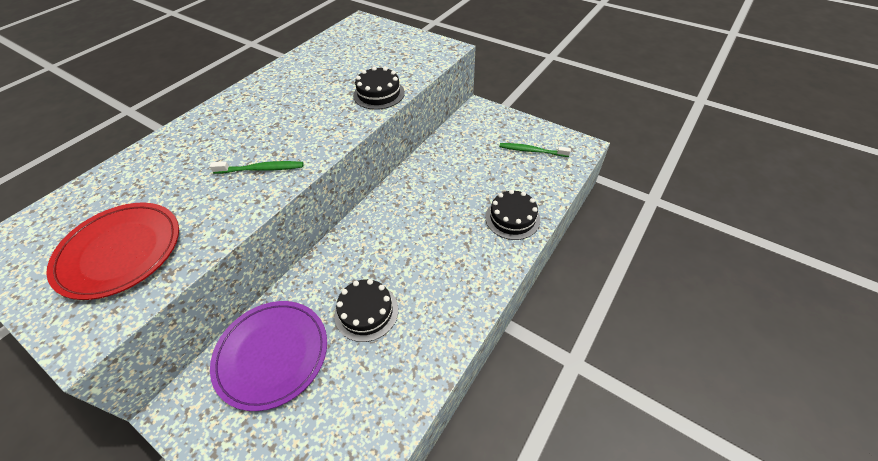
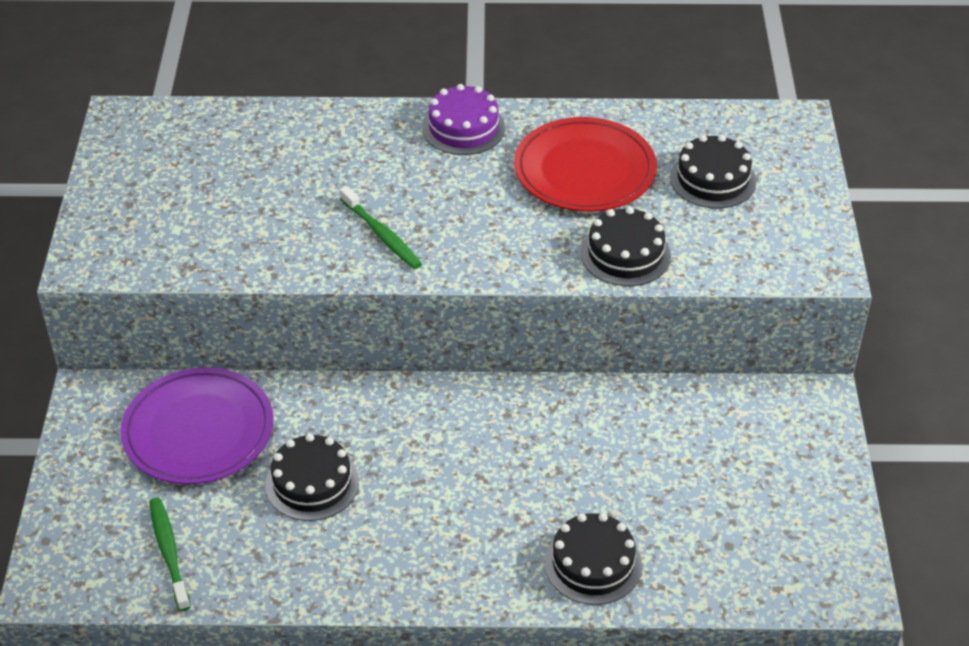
camera: 55 degrees right, 5 degrees down
red plate [46,203,179,300] -> red plate moved to [514,117,657,212]
green toothbrush [500,143,571,157] -> green toothbrush moved to [149,498,190,611]
none -> purple cake [422,84,505,155]
none -> black cake [670,135,757,208]

